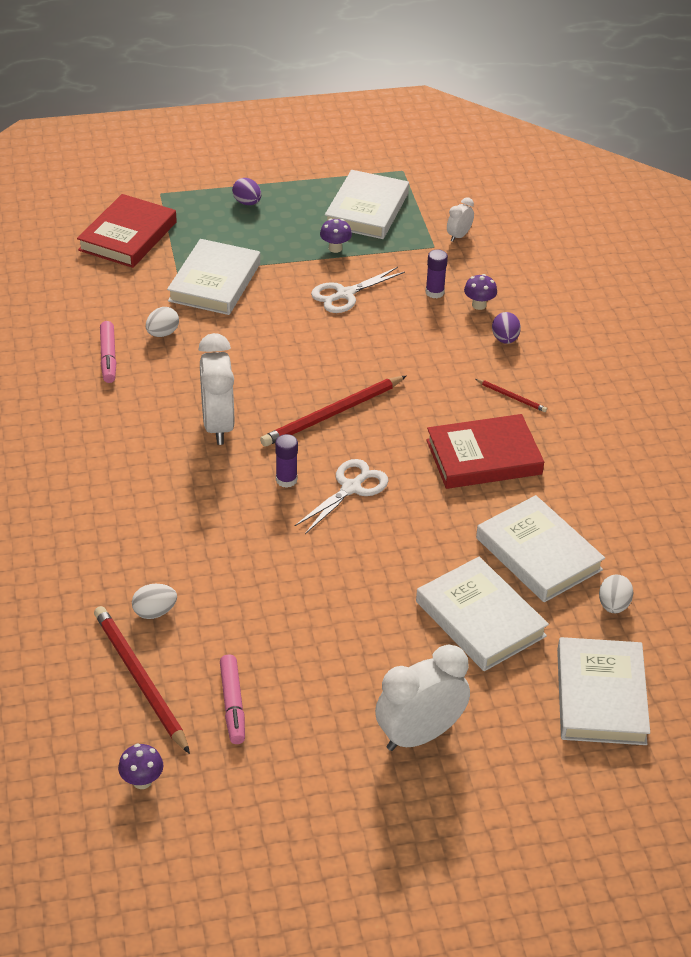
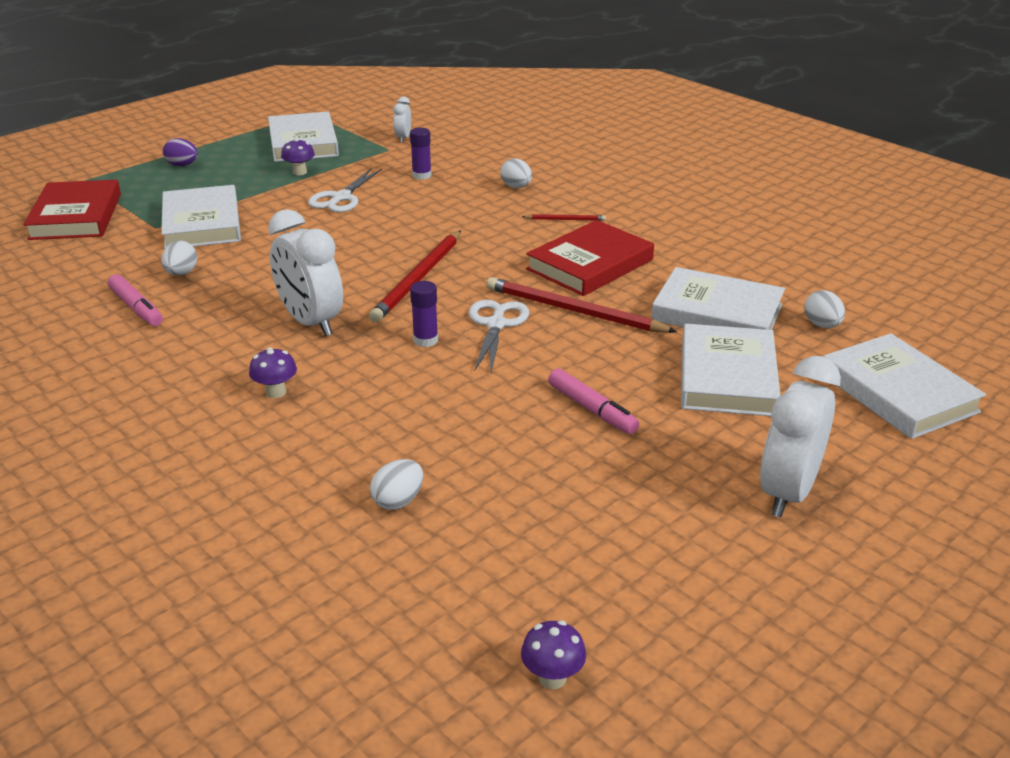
camera: 30 degrees left, 10 degrees down
red pencil [94,606,190,754] -> red pencil moved to [486,277,677,333]
pink marker [220,655,245,744] -> pink marker moved to [548,369,639,434]
white book [416,557,549,671] -> white book turned 75 degrees clockwise [681,324,780,416]
purple mushroom [464,274,497,310] -> purple mushroom moved to [249,347,297,398]
purple egg [492,312,521,344] -> white egg [500,159,532,188]

